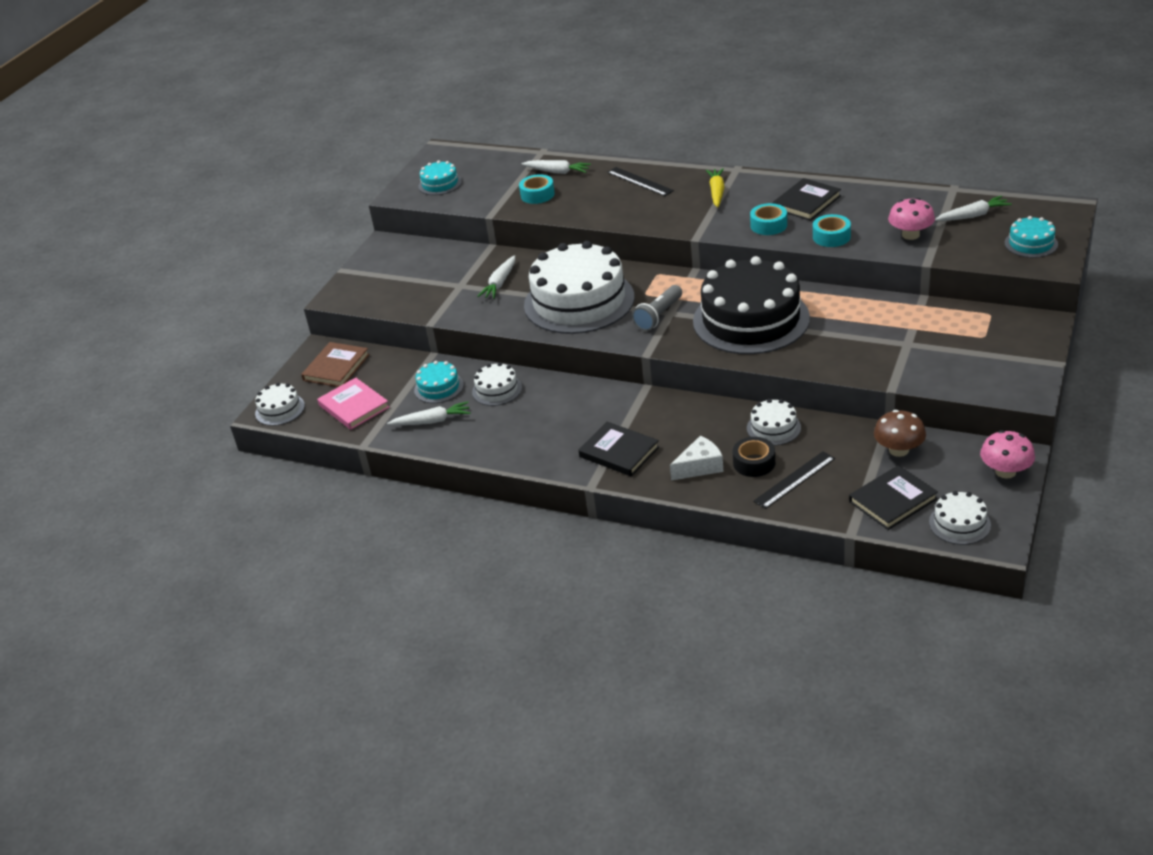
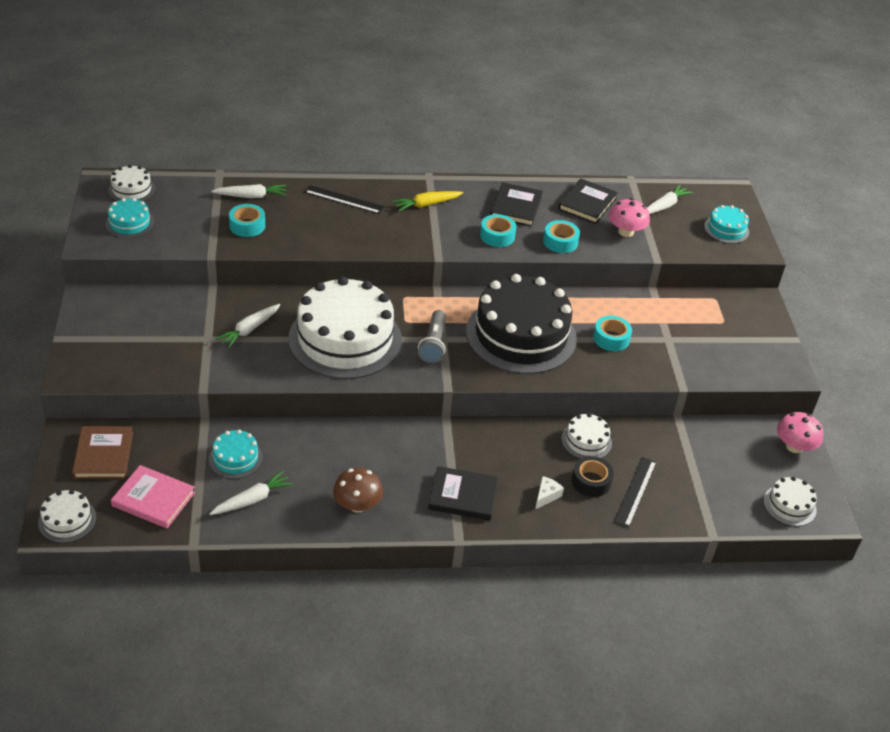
camera: 35 degrees left, 5 degrees up
white cake [472,362,522,406] -> white cake moved to [108,165,155,201]
white carrot [477,255,515,299] -> white carrot turned 45 degrees clockwise [215,304,280,348]
white cheese [670,435,723,481] -> white cheese [535,476,564,510], size x0.66
yellow carrot [706,168,725,208] -> yellow carrot turned 90 degrees counterclockwise [392,191,463,212]
black book [849,465,938,530] -> black book moved to [558,179,618,224]
brown mushroom [874,410,926,457] -> brown mushroom moved to [333,468,383,512]
none -> turquoise tape [593,316,632,351]

